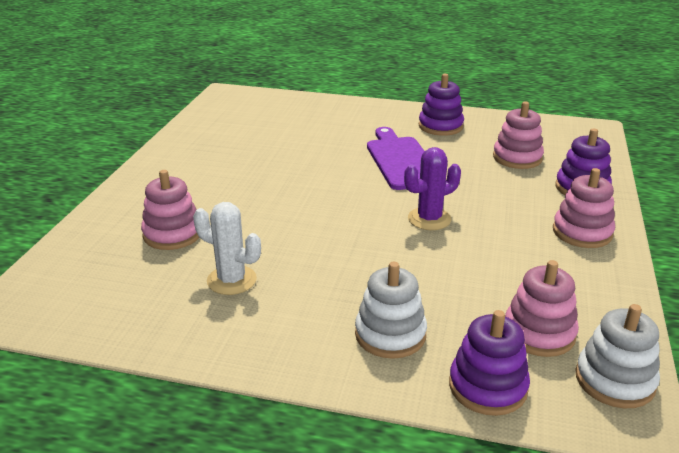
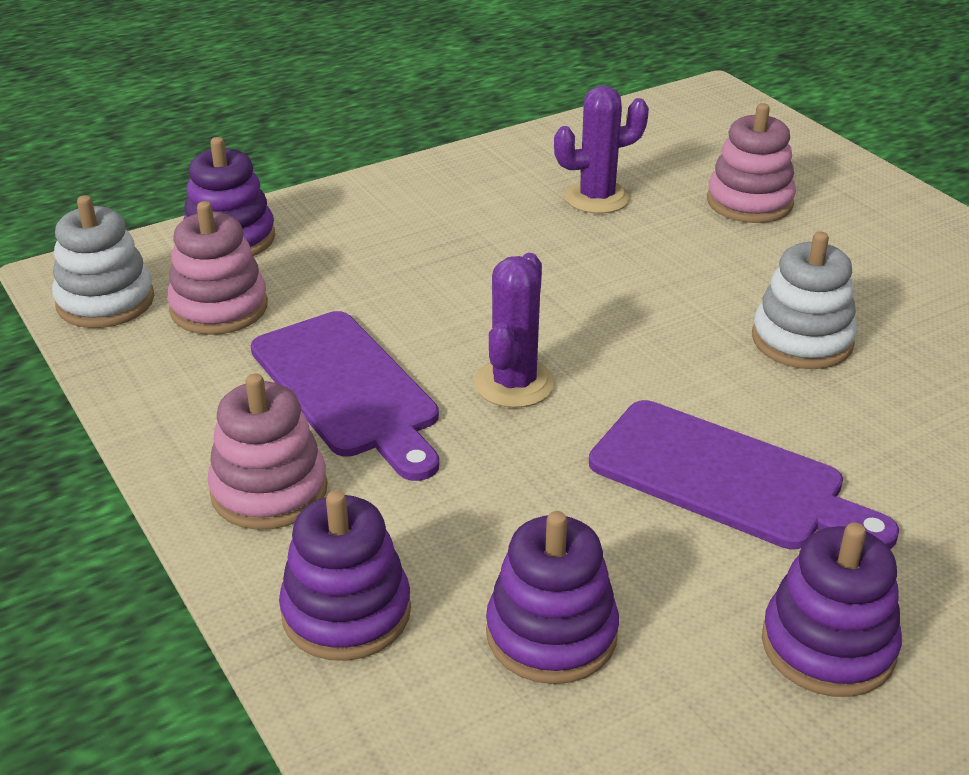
camera: 135 degrees right, 5 degrees up
white cactus [193,202,261,295] -> purple cactus [554,86,649,214]
white stacking toy [355,262,427,359] -> white stacking toy moved to [752,232,857,369]
pink stacking toy [493,101,544,169] -> purple stacking toy [486,511,619,684]
none -> purple cutting board [251,311,439,481]

